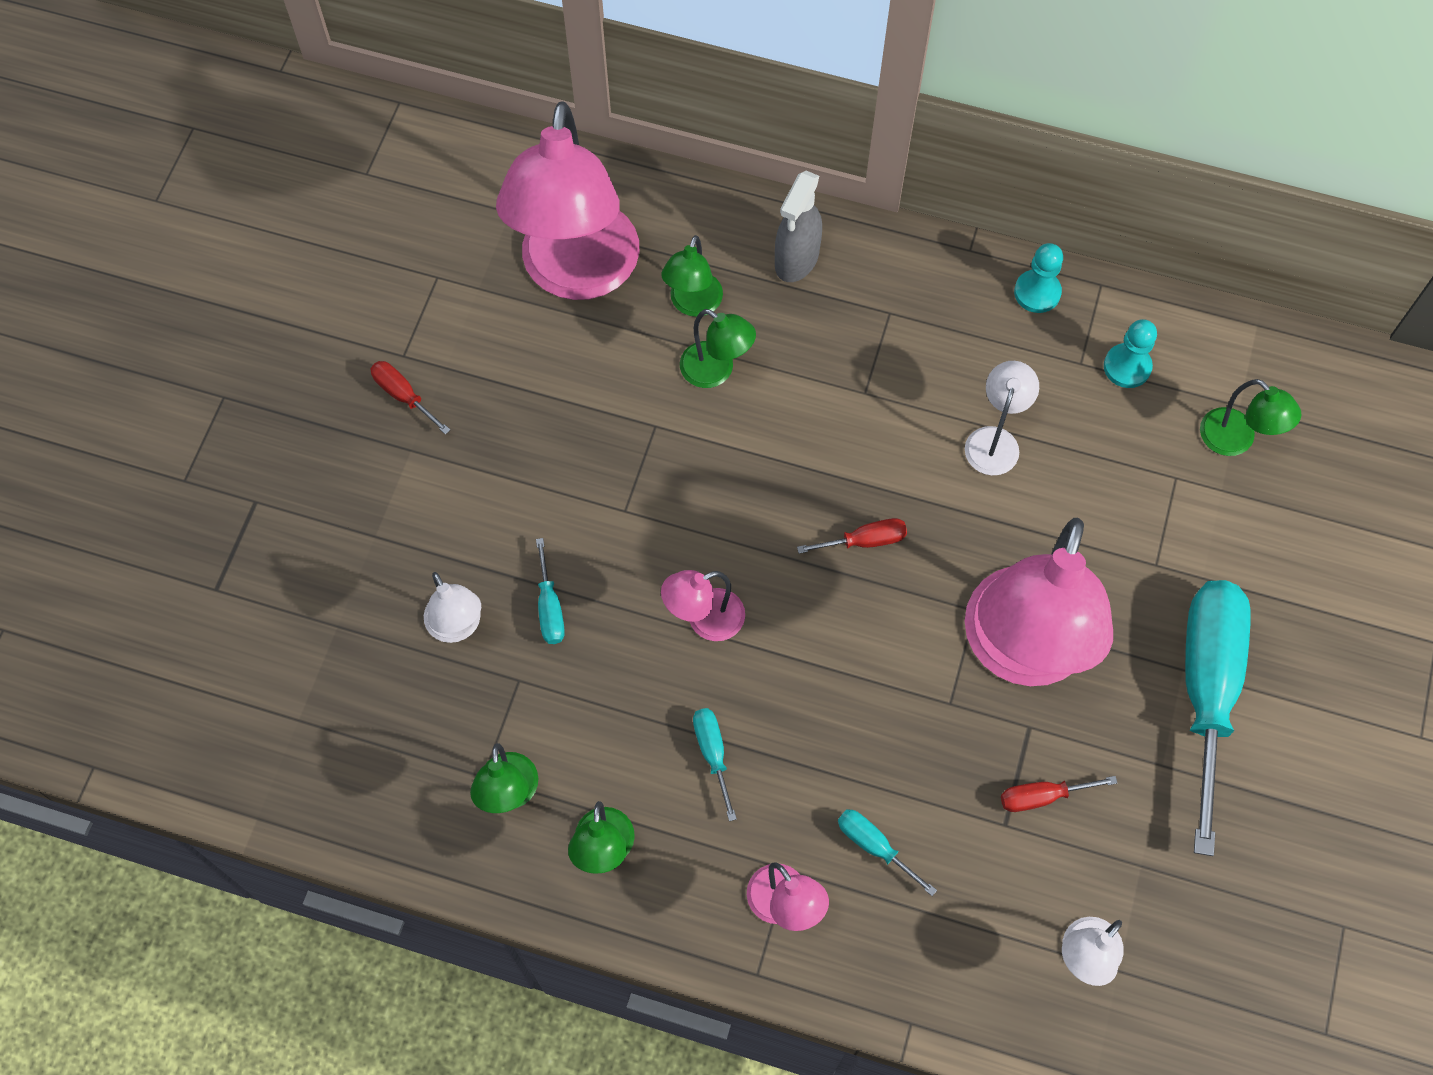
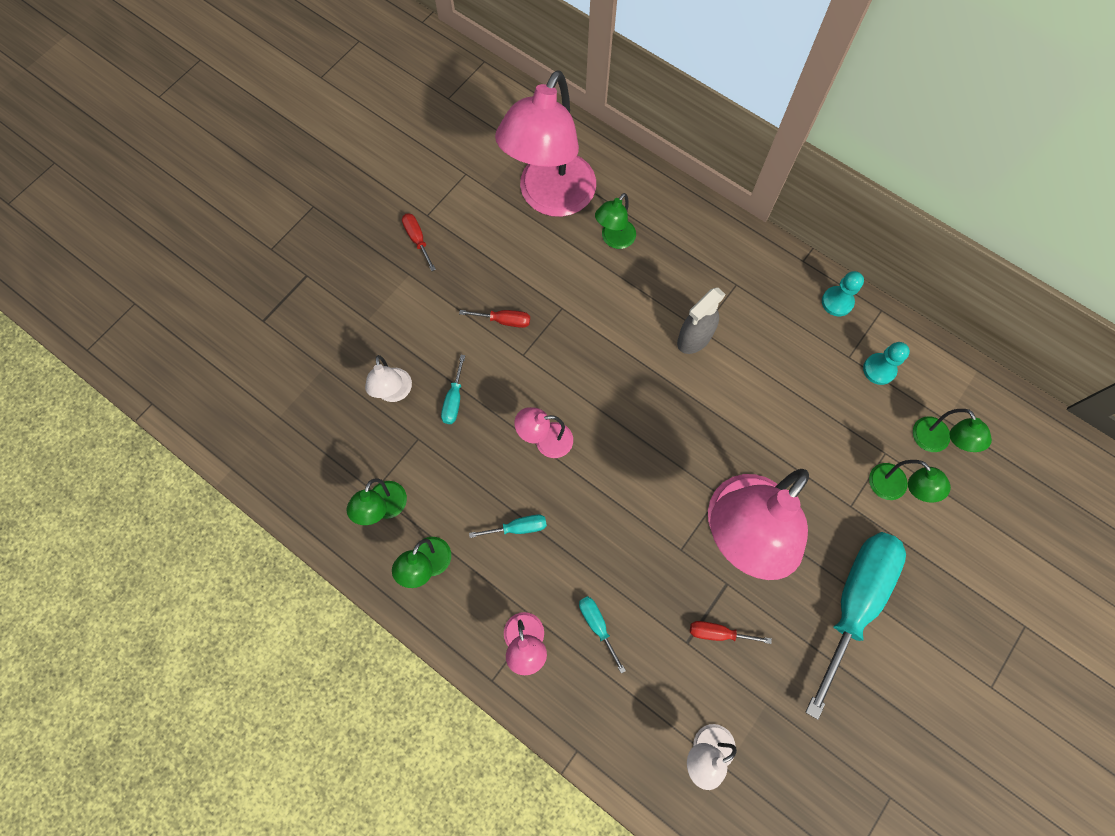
camera: 20 degrees right, 5 degrees up
green lamp [680,309,756,388] -> green lamp moved to [869,460,951,503]
turquoise screwdriver [693,708,737,821] -> turquoise screwdriver turned 75 degrees clockwise [469,515,547,538]
grey spray bottle [775,171,822,282] -> grey spray bottle moved to [677,287,726,354]
red screwdriver [797,518,907,554] -> red screwdriver moved to [459,310,530,328]
white lamp [965,361,1039,475] -> none

